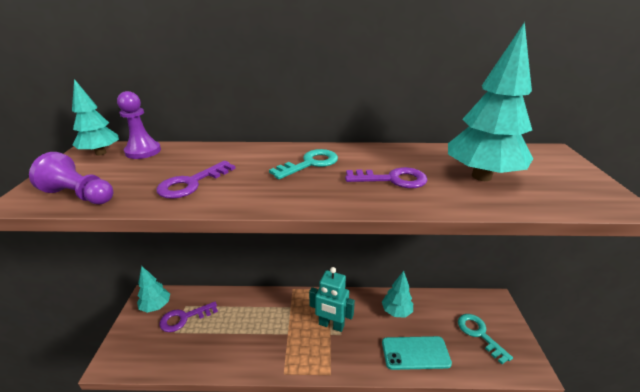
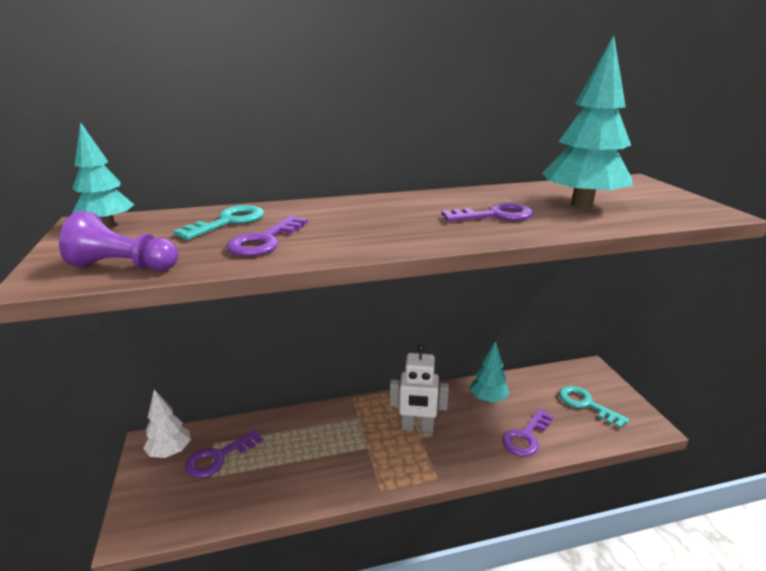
camera: 15 degrees left, 5 degrees down
purple pawn [117,91,161,159] -> none
turquoise tree [137,266,170,313] -> white tree [143,389,191,458]
turquoise key [269,149,338,179] -> turquoise key moved to [173,205,264,240]
turquoise robot [309,267,355,332] -> white robot [390,344,449,433]
turquoise phone [382,336,452,370] -> purple key [502,409,553,457]

